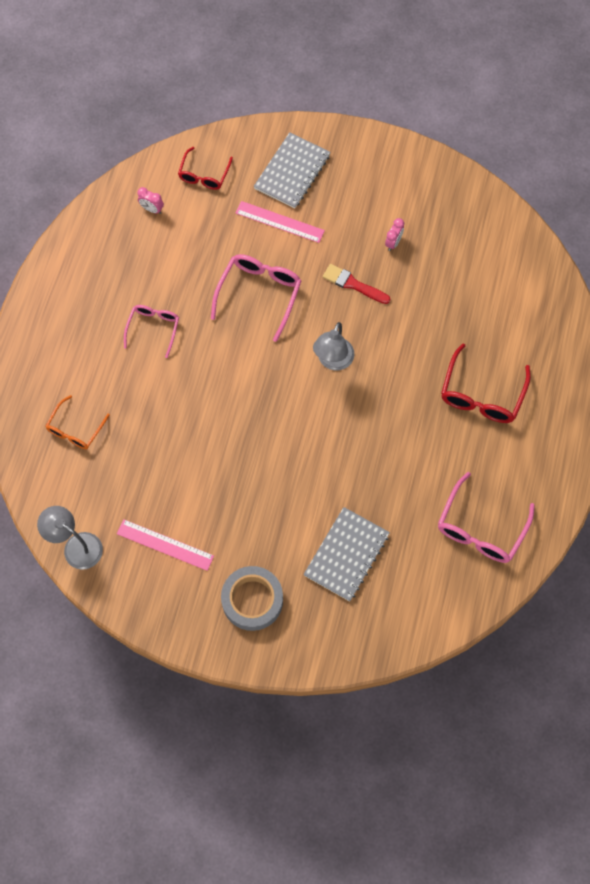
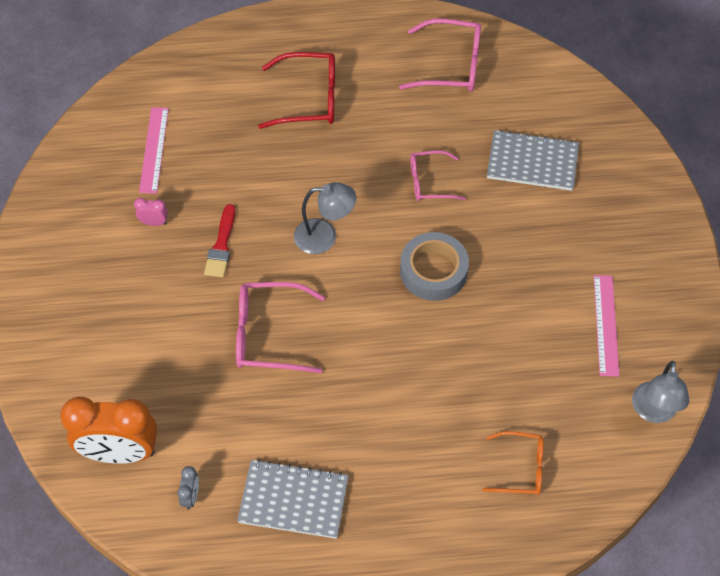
camera: 110 degrees left, 10 degrees down
pink glasses [124,305,179,358] -> pink glasses moved to [410,150,466,201]
pink clock [137,187,164,214] -> grey clock [177,466,199,510]
red glasses [178,147,233,190] -> orange clock [60,397,157,464]
grey tape [221,566,283,631] -> grey tape moved to [400,232,469,301]
pink ruler [236,201,325,243] -> pink ruler moved to [139,107,169,193]
grey notebook [254,132,330,209] -> grey notebook moved to [237,459,349,539]

